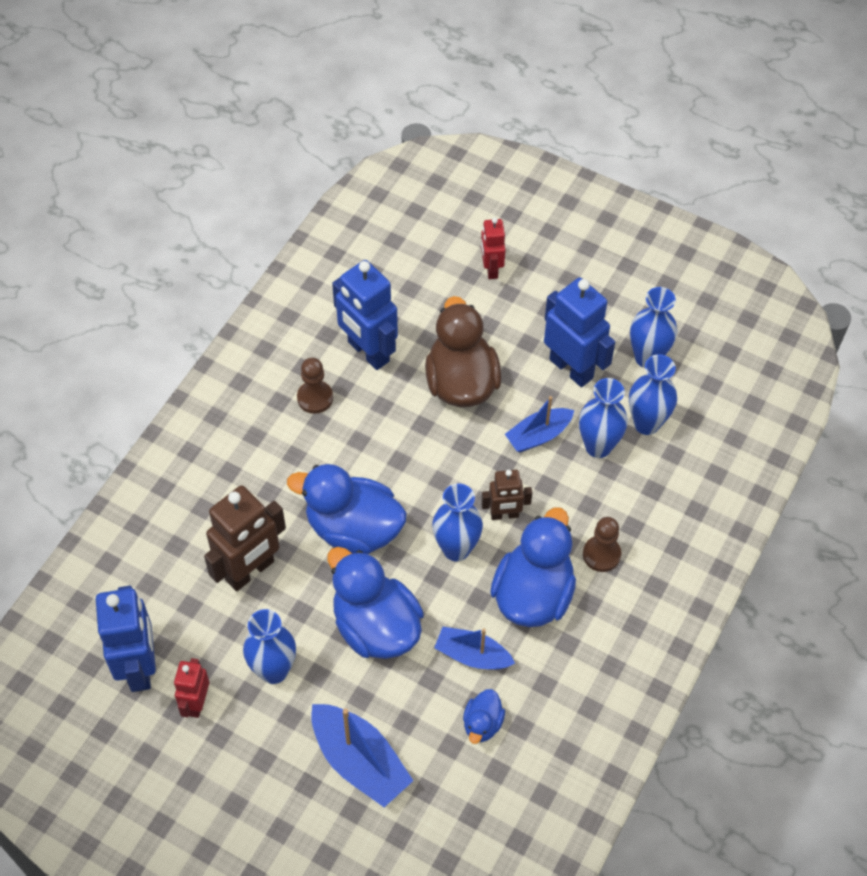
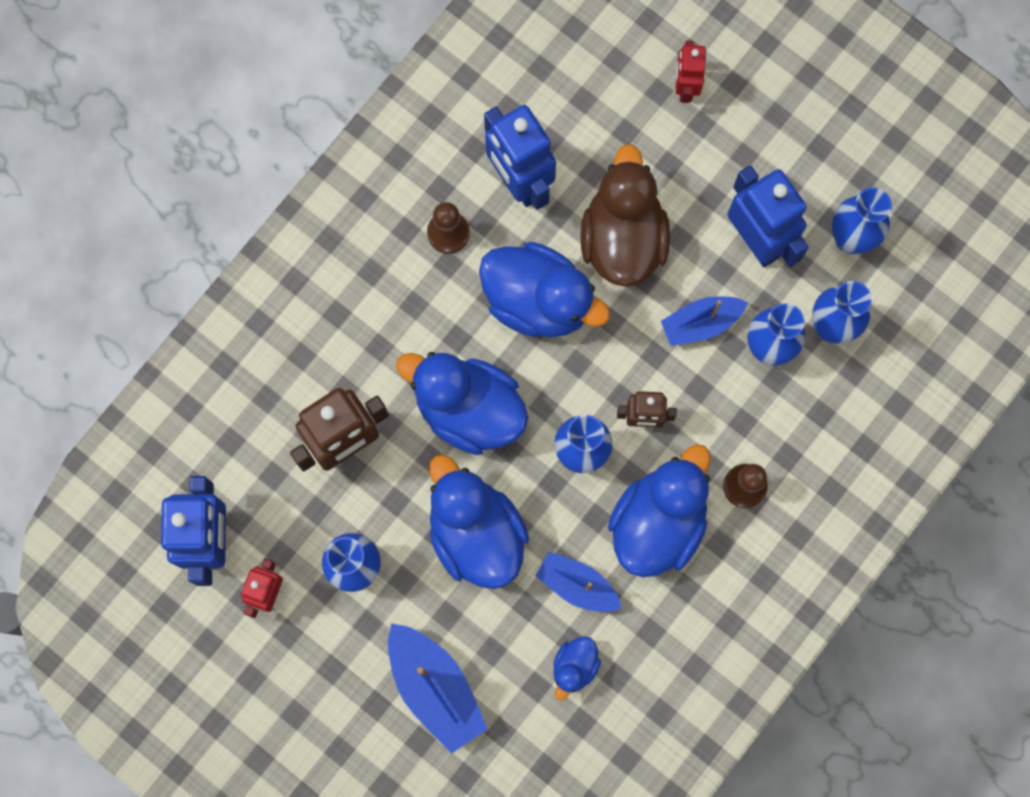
camera: 10 degrees right, 20 degrees up
none -> blue duck [479,242,610,337]

